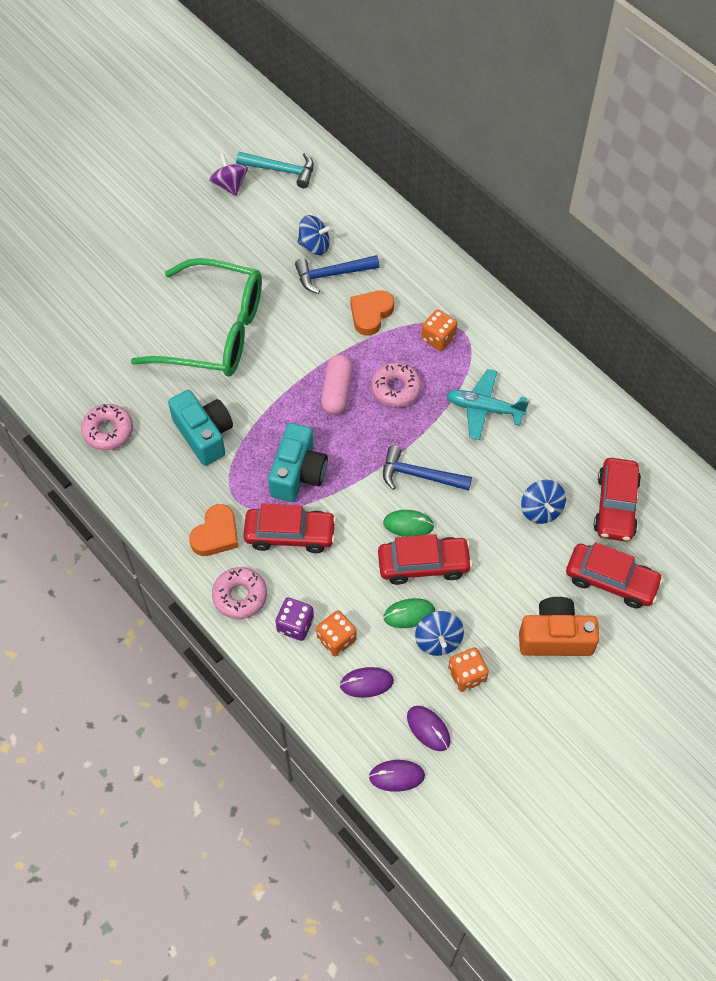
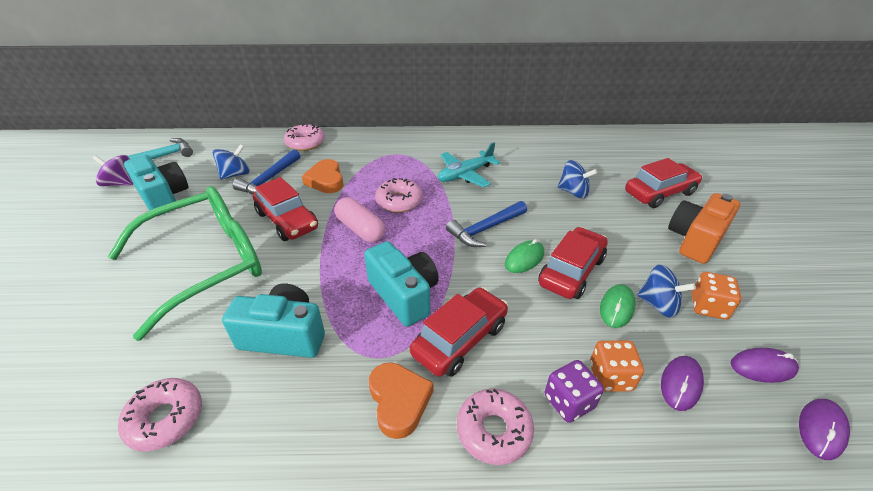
camera: 50 degrees left, 20 degrees down
orange dice [421,310,457,351] -> none
red car [593,458,641,542] -> red car moved to [253,177,318,241]
none -> turquoise camera [124,155,189,216]
none -> pink donut [284,124,325,151]

